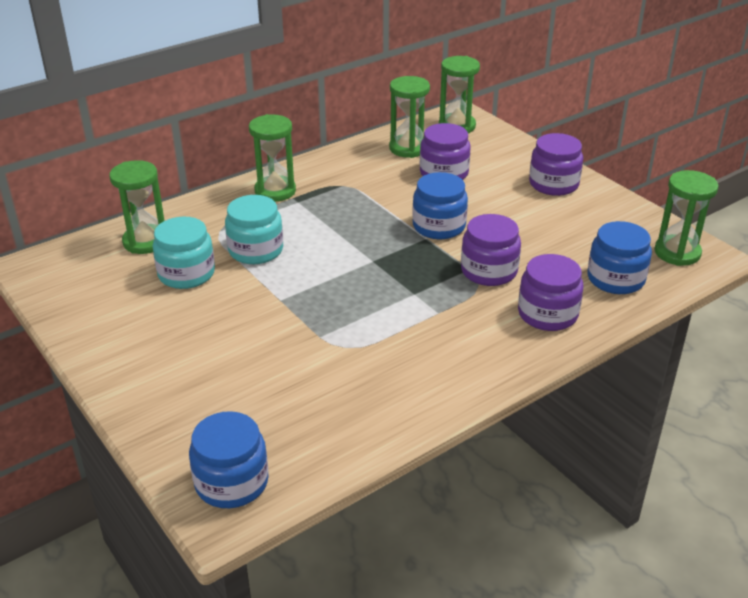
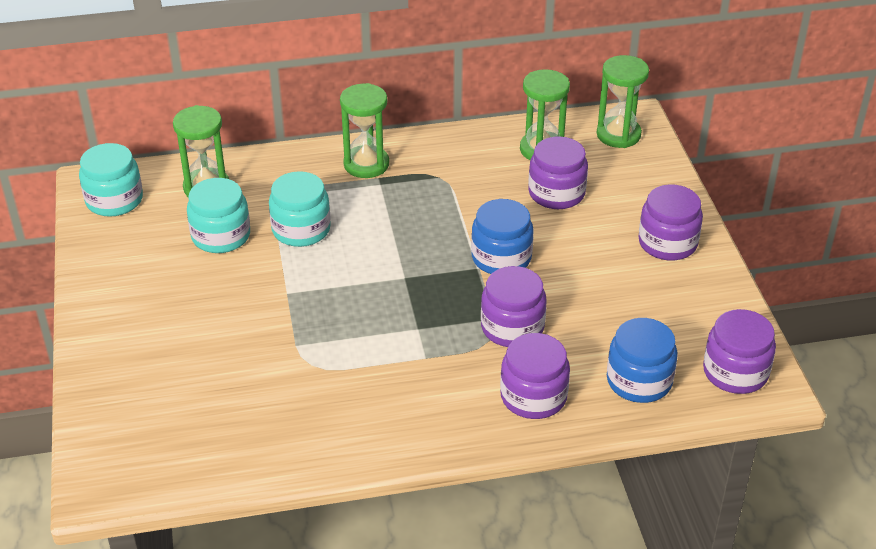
camera: 25 degrees right, 5 degrees up
blue jar [189,411,269,508] -> none
green hourglass [654,170,718,266] -> purple jar [703,309,776,394]
none -> turquoise jar [79,143,143,217]

